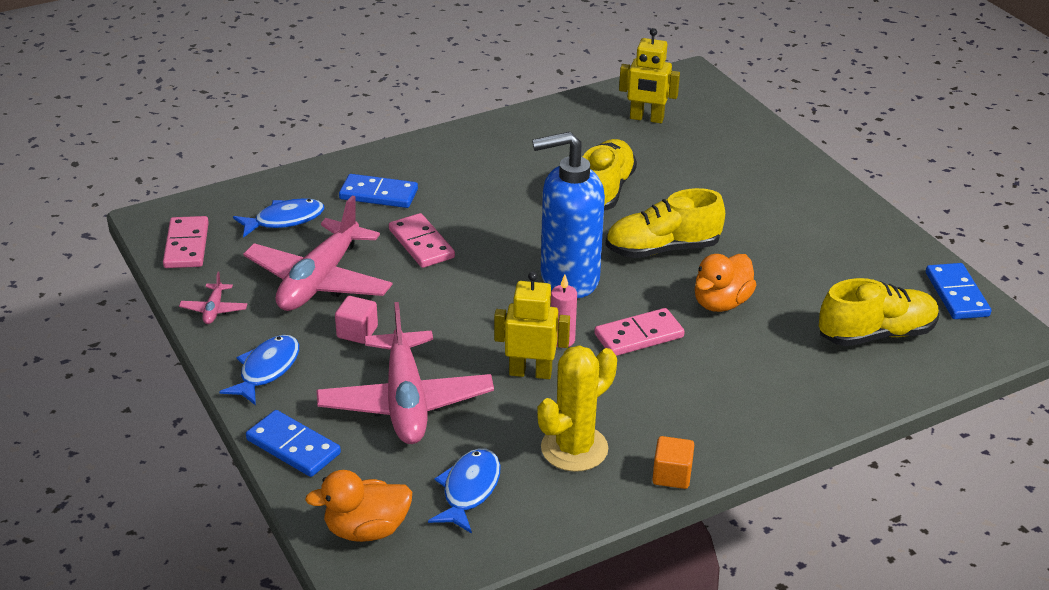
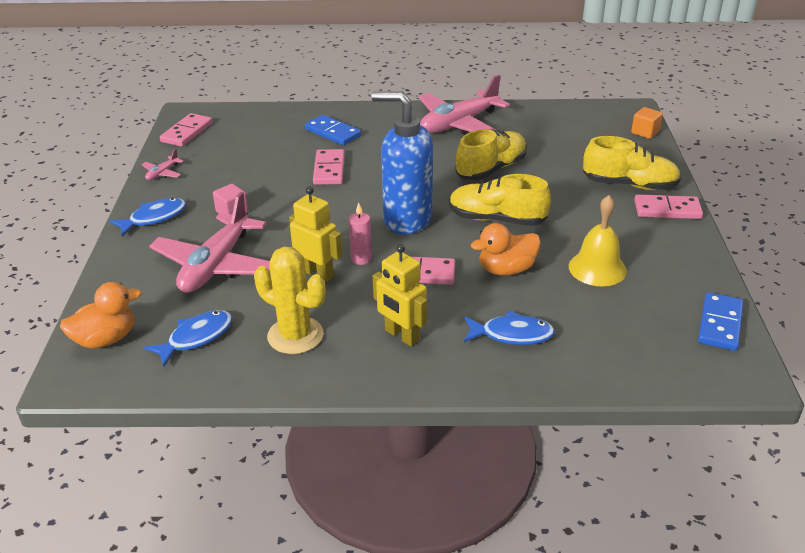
camera: 30 degrees right, 0 degrees up
blue fish [233,198,325,238] -> blue fish moved to [464,311,555,345]
pink plane [243,196,393,311] -> pink plane moved to [419,75,510,135]
blue domino [246,410,341,477] -> none
orange duck [305,470,412,542] -> orange duck turned 135 degrees clockwise [60,282,142,349]
yellow cactus [537,345,617,472] -> yellow cactus turned 45 degrees clockwise [254,246,326,354]
yellow robot [619,28,680,123] -> yellow robot moved to [373,244,427,346]
orange cube [652,436,694,489] -> orange cube moved to [631,107,663,139]
yellow shoe [819,278,939,346] -> yellow shoe moved to [583,136,681,190]
none -> yellow bell [569,195,627,287]
none -> pink domino [634,194,703,219]

